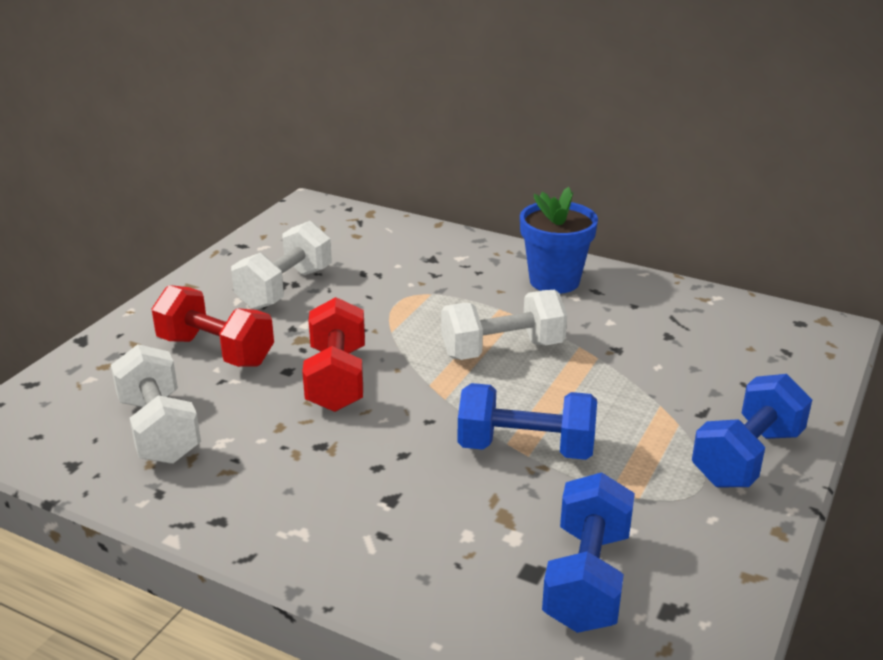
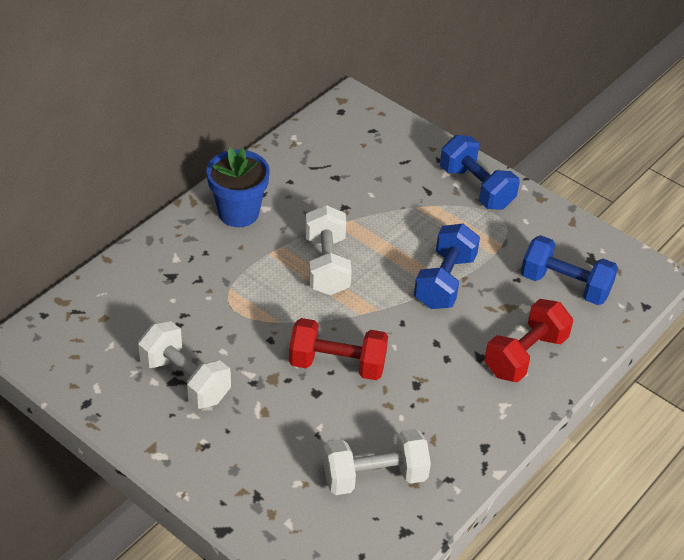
camera: 80 degrees left, 15 degrees up
red dumbbell [151,285,274,367] -> red dumbbell moved to [484,299,573,382]

